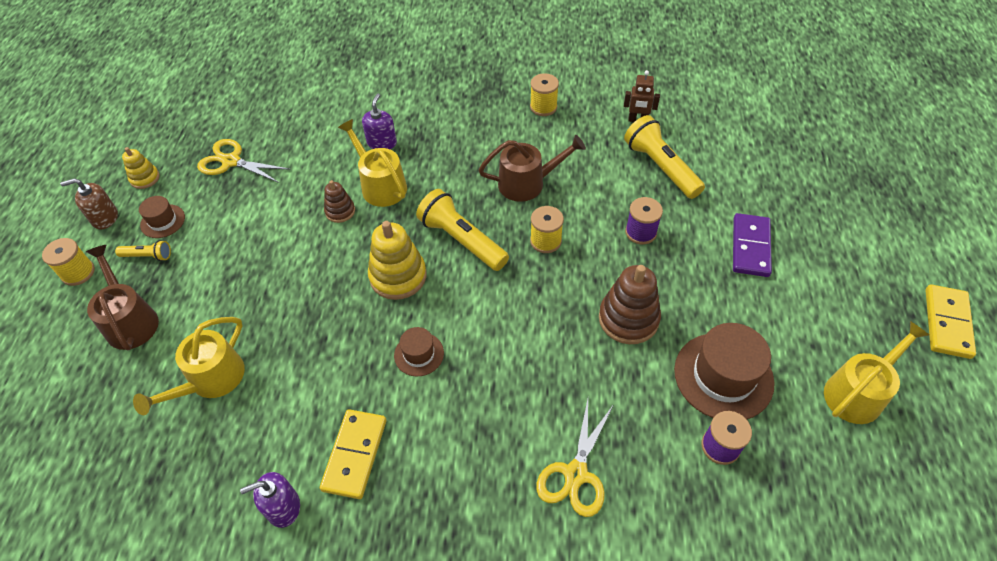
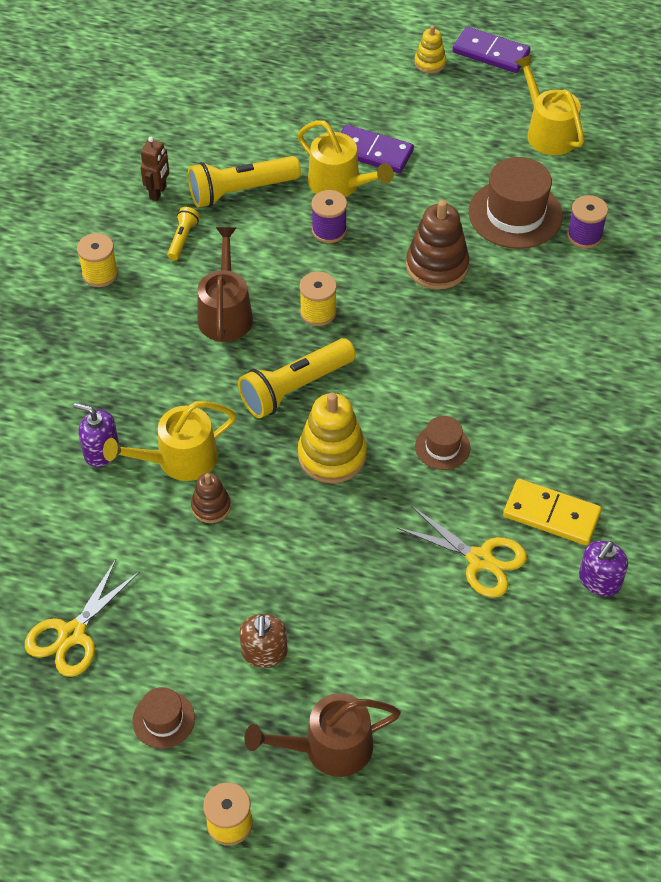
camera: 80 degrees left, 0 degrees up
brown soap dispenser [60,178,118,230] -> brown soap dispenser moved to [239,614,288,668]
yellow flashlight [115,240,171,261] -> yellow flashlight moved to [167,207,200,260]
yellow stacking toy [122,147,160,189] -> yellow stacking toy moved to [414,25,446,73]
yellow watering can [133,317,245,415] -> yellow watering can moved to [298,120,394,197]
purple soap dispenser [240,472,300,528] -> purple soap dispenser turned 45 degrees clockwise [579,541,628,596]
yellow scissors [536,399,614,517] -> yellow scissors moved to [396,506,527,598]
yellow domino [925,284,976,359] -> purple domino [452,27,530,73]

